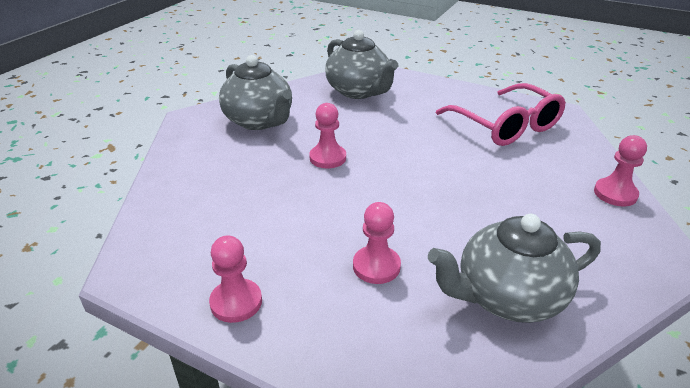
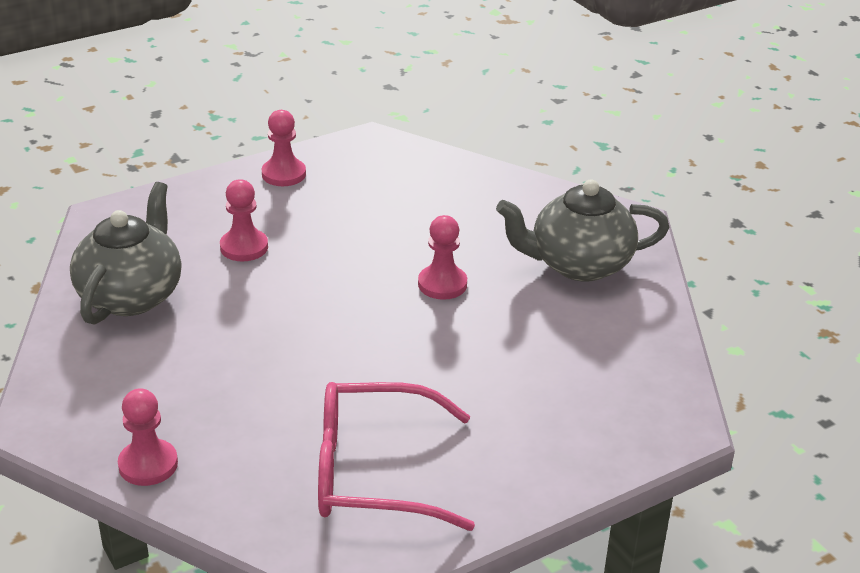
camera: 120 degrees right, 0 degrees up
grey teapot [325,30,398,99] -> none

